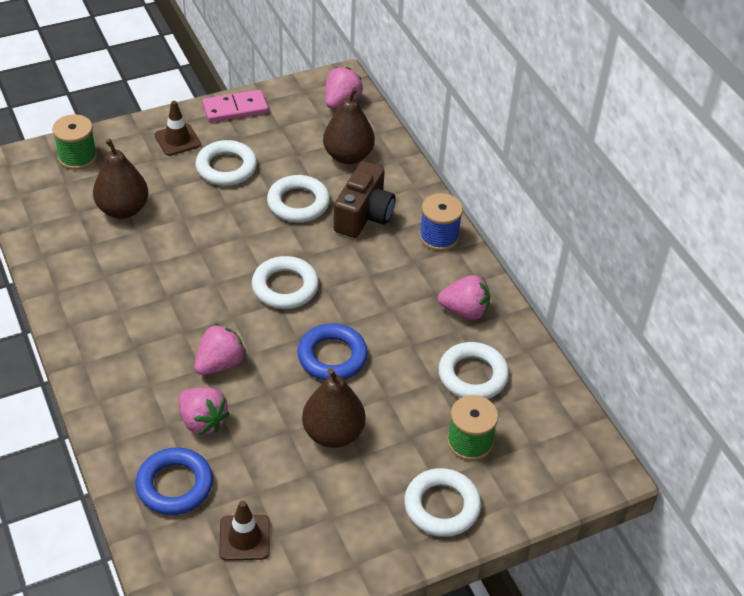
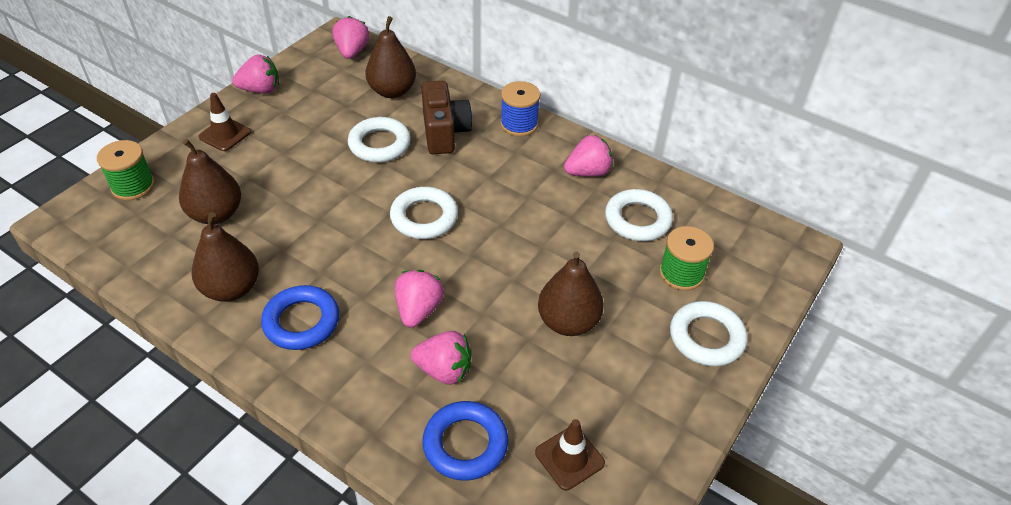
camera: 30 degrees left, 0 degrees up
white ring [195,140,257,186] -> none
pink domino [202,90,268,122] -> pink strawberry [232,54,279,94]
blue ring [297,323,368,380] -> blue ring moved to [261,285,339,350]
none -> brown pear [192,212,259,302]

